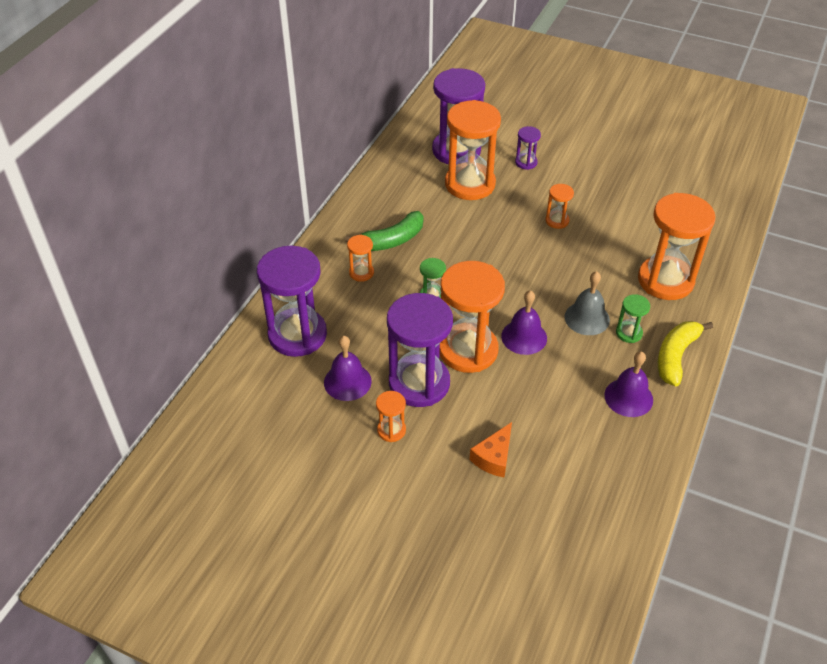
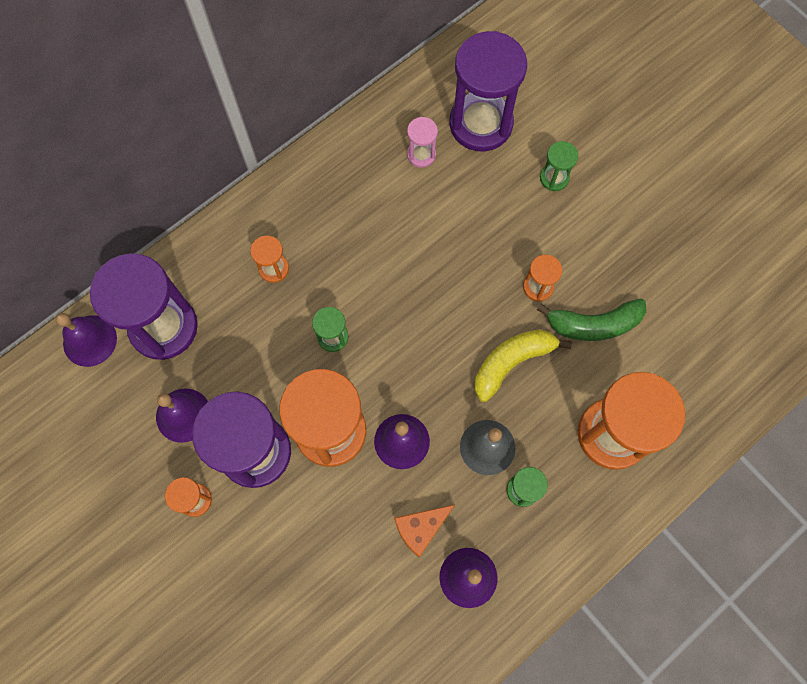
camera: 25 degrees right, 25 degrees up
green banana [345,211,423,251] -> green banana moved to [537,299,647,341]
orange hourglass [445,100,501,200] -> none
orange cheese [469,422,512,478] -> orange cheese moved to [395,505,455,557]
purple hourglass [515,126,541,170] -> green hourglass [540,141,578,191]
yellow banana [658,321,713,387] -> yellow banana moved to [475,329,572,402]
none -> purple bell [56,313,117,367]
none -> pink hourglass [407,117,438,168]

